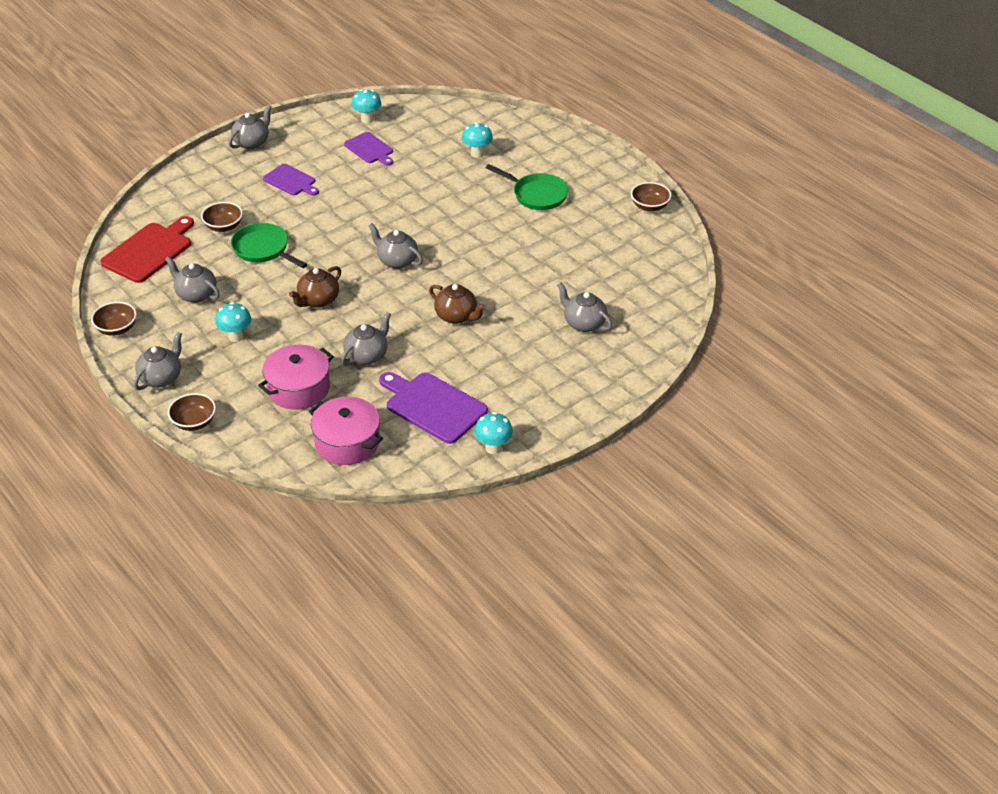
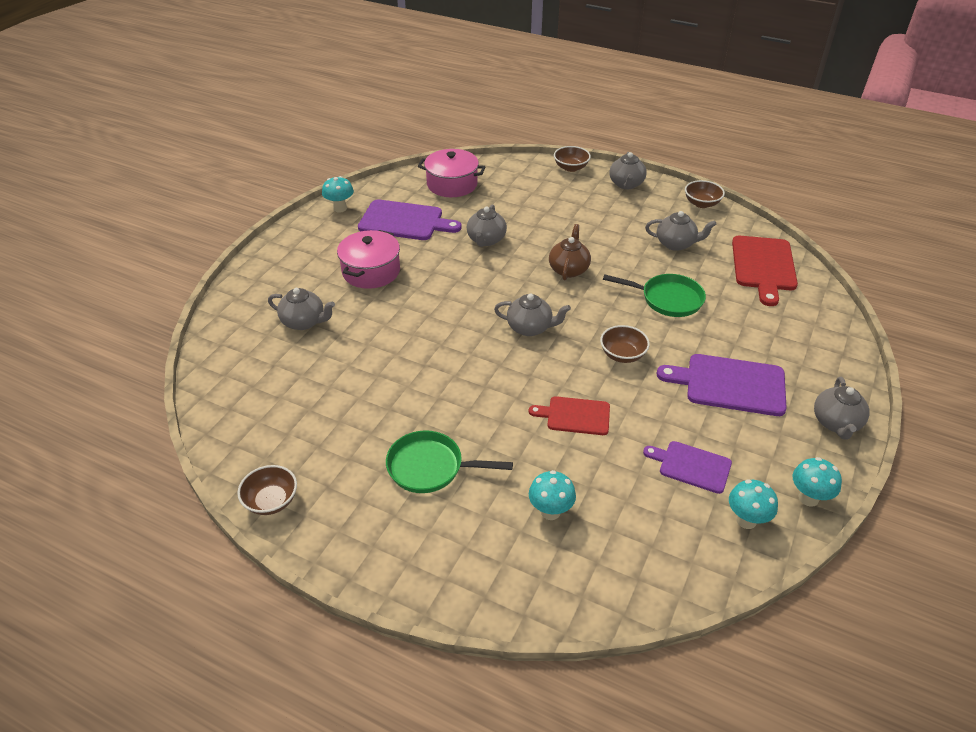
camera: 155 degrees right, 0 degrees up
brown bowl [201,202,243,232] -> brown bowl moved to [600,325,650,363]
turquoise mushroom [215,302,251,342] -> turquoise mushroom moved to [793,457,842,507]
pink pot [258,345,334,410] -> pink pot moved to [337,230,400,289]
purple cutting board [263,164,319,196] -> purple cutting board [657,354,787,416], size x1.62
brown teapot [429,284,486,324] -> none
none -> red cutting board [529,396,610,435]

